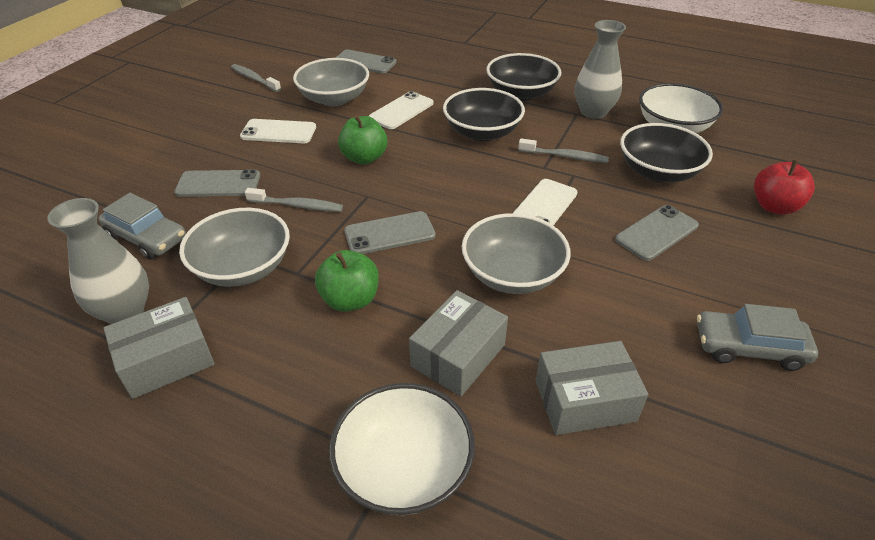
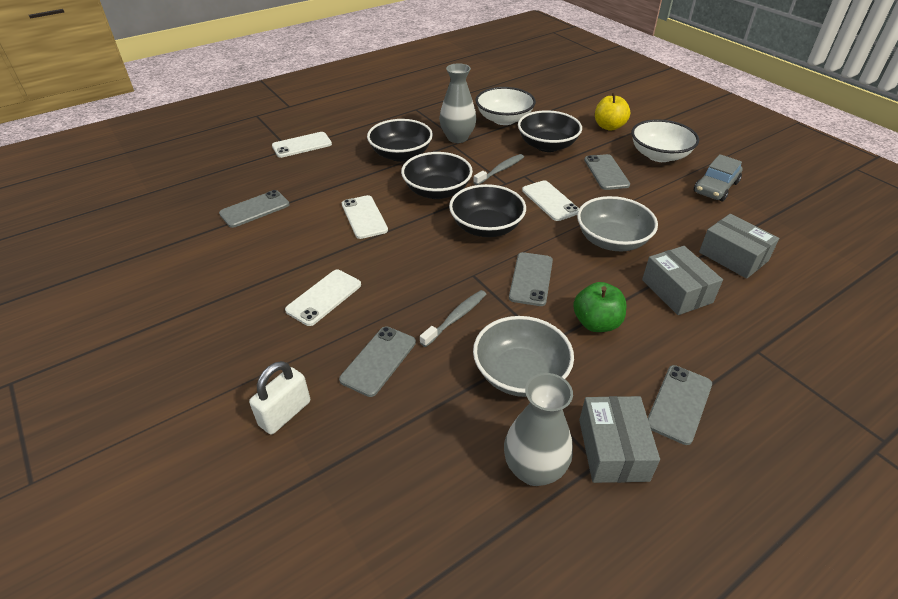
camera: 60 degrees left, 0 degrees up
grey car [99,193,186,259] -> none
grey toothbrush [231,64,281,92] -> none
grey bowl [293,58,369,106] -> none
white bowl [329,383,475,515] -> white bowl moved to [631,119,699,162]
green apple [338,115,387,164] -> none
grey box [535,341,649,435] -> grey box turned 60 degrees counterclockwise [699,214,779,279]
red apple [754,160,815,215] -> yellow apple [595,93,630,131]
none -> white padlock [249,361,310,435]
none -> white phone [272,132,332,158]
none -> black bowl [449,184,526,237]
none -> grey phone [648,365,712,445]

